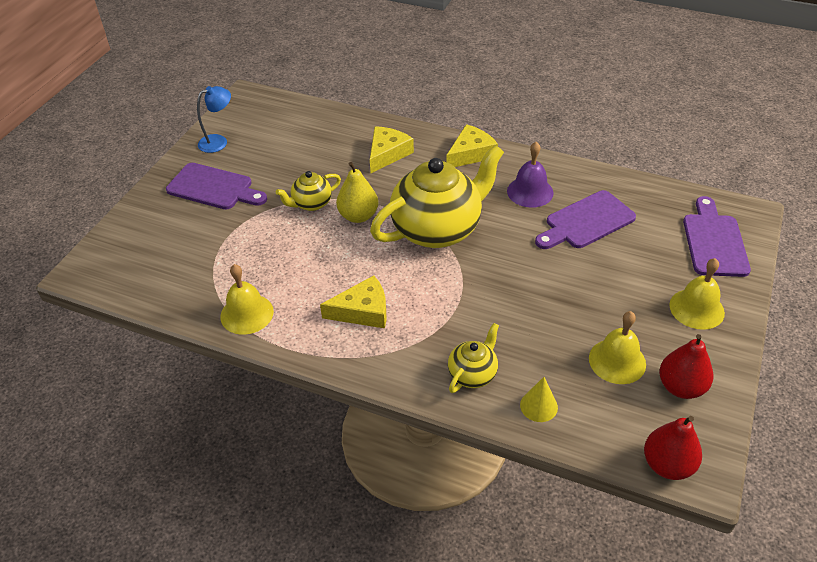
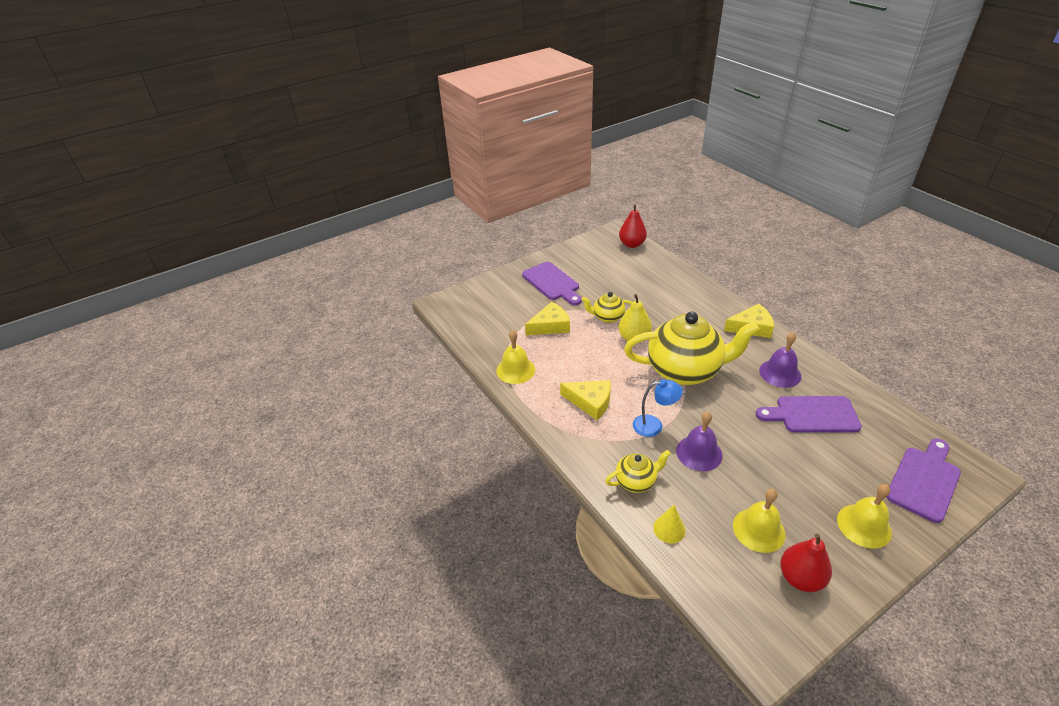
camera: 35 degrees right, 5 degrees down
blue lamp [197,86,231,153] -> blue lamp moved to [633,379,683,437]
yellow cheese [370,126,414,173] -> yellow cheese moved to [525,302,570,335]
red pear [644,416,702,480] -> red pear moved to [619,204,647,248]
none -> purple bell [676,412,723,471]

